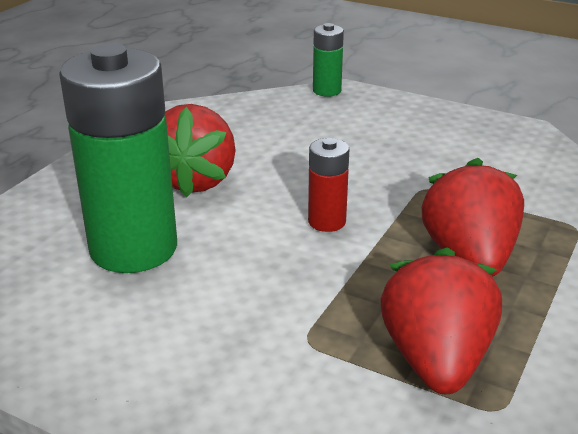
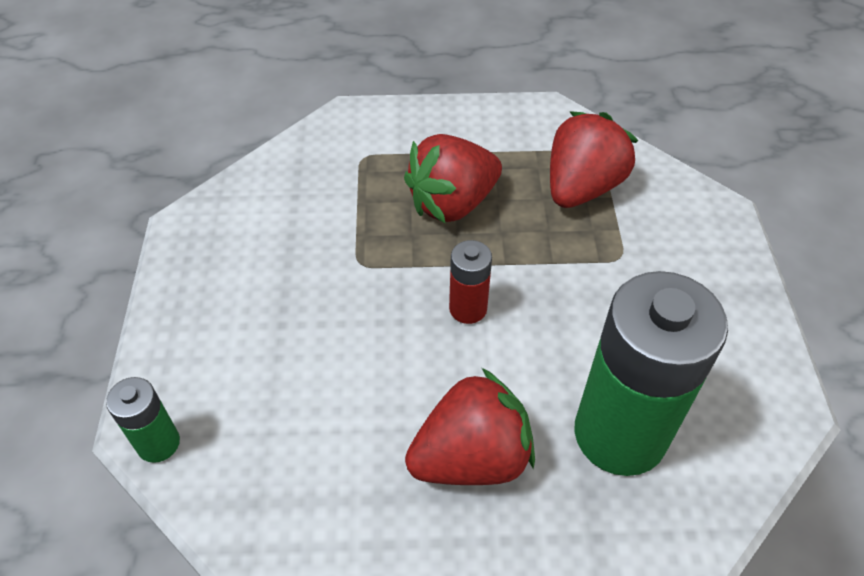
camera: 120 degrees left, 20 degrees up
red strawberry [381,248,502,394] -> red strawberry turned 150 degrees clockwise [550,111,638,208]

